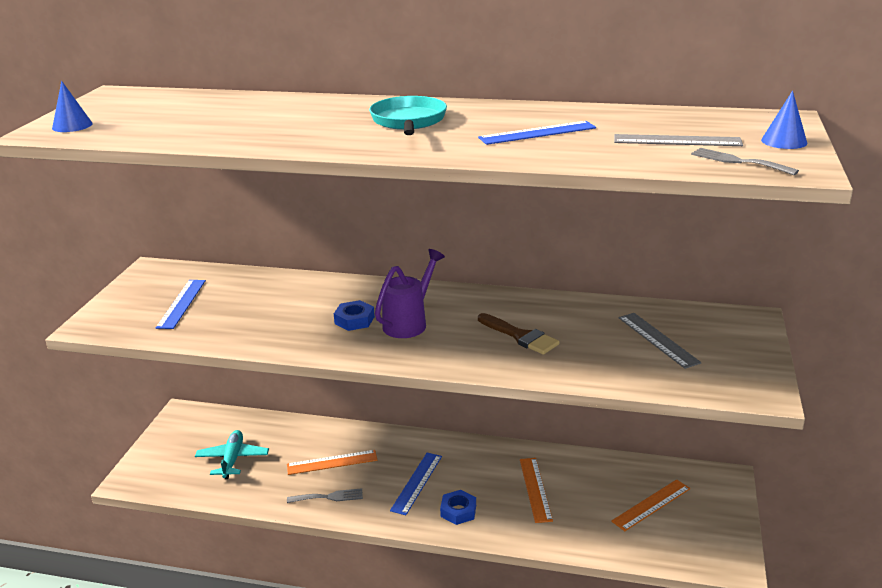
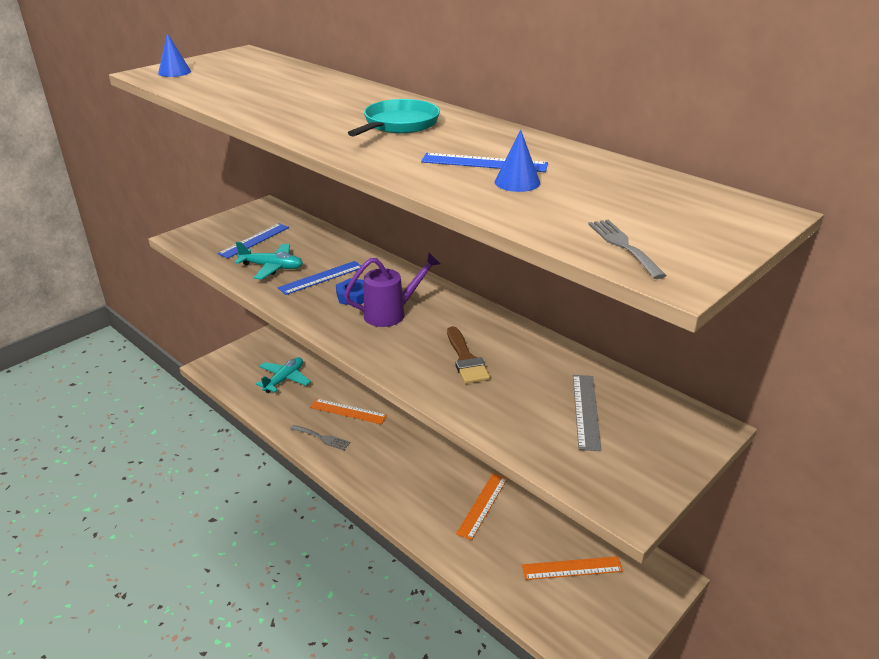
camera: 30 degrees right, 5 degrees up
blue ruler [390,453,442,515] -> blue ruler moved to [278,261,361,295]
blue nut [440,490,476,525] -> none
grey ruler [614,134,743,146] -> none
blue cone [761,91,807,149] -> blue cone moved to [495,130,540,192]
none -> turquoise plane [235,242,303,280]

